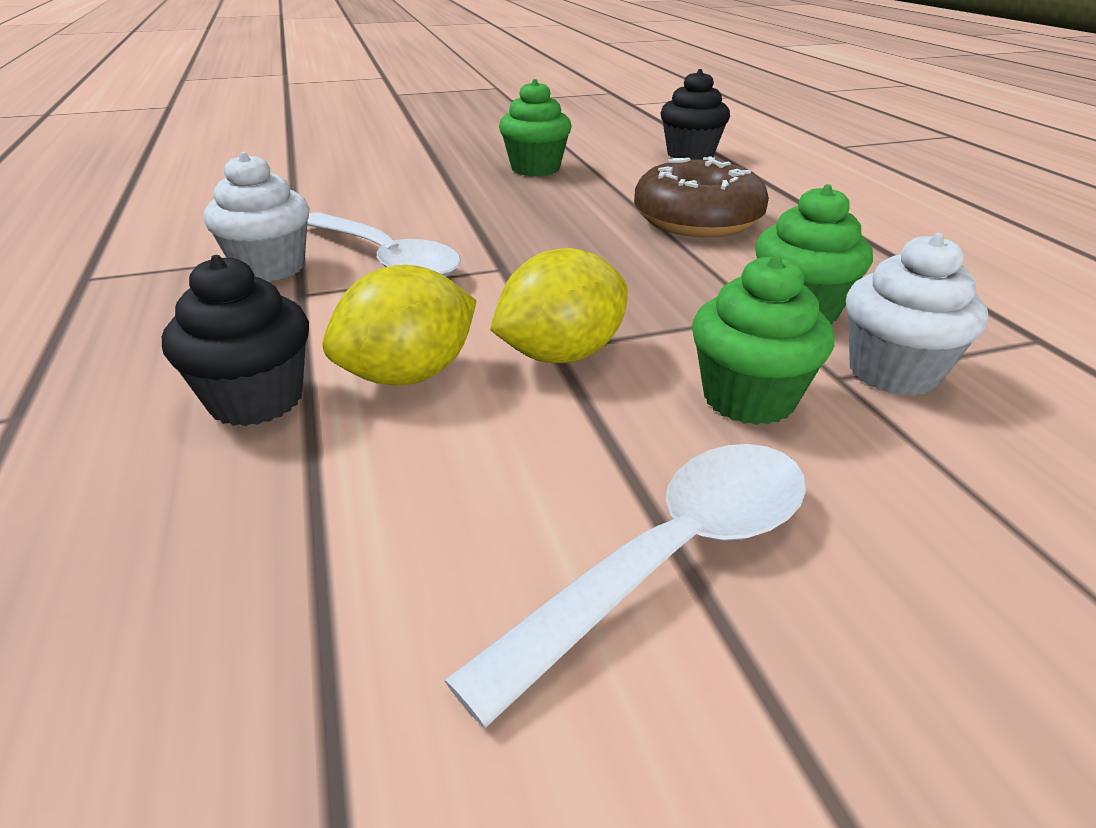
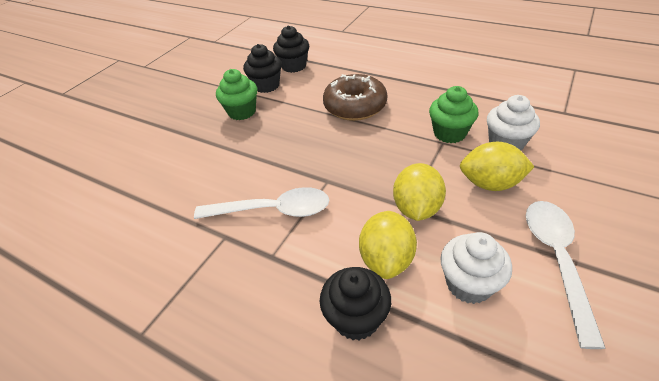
camera: 40 degrees left, 10 degrees up
white cupcake [204,152,310,282] -> white cupcake moved to [441,232,512,304]
green cupcake [692,254,834,425] -> yellow lemon [460,142,534,191]
none -> black cupcake [243,44,282,93]

